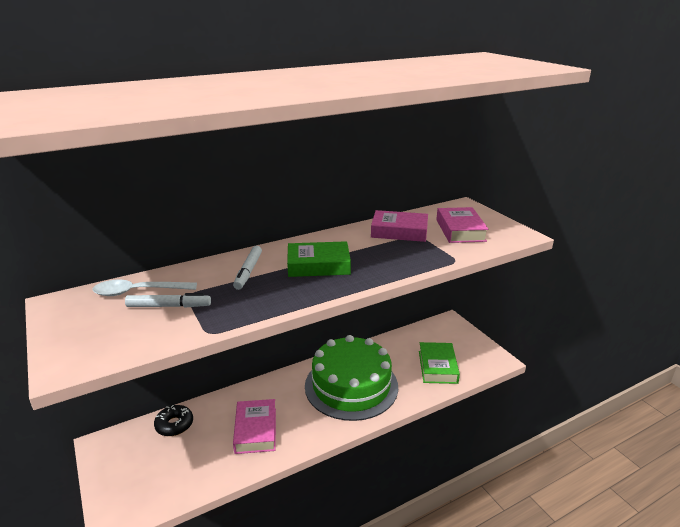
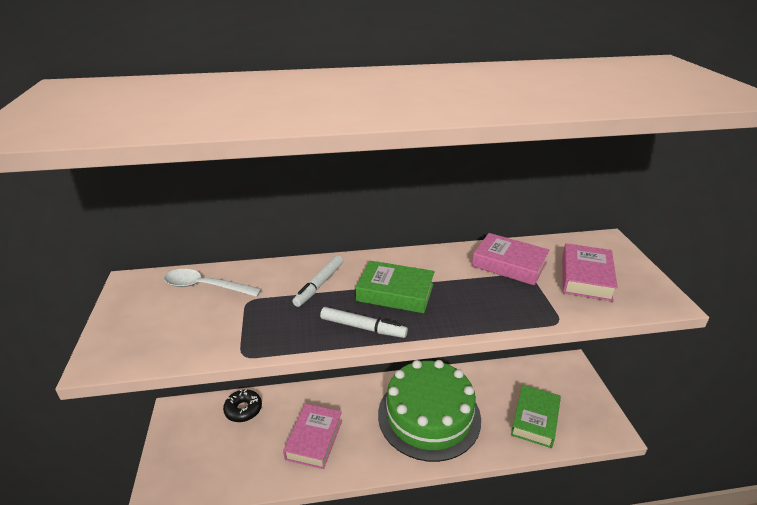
camera: 20 degrees right, 5 degrees up
white marker [125,293,211,308] -> white marker moved to [320,307,408,338]

